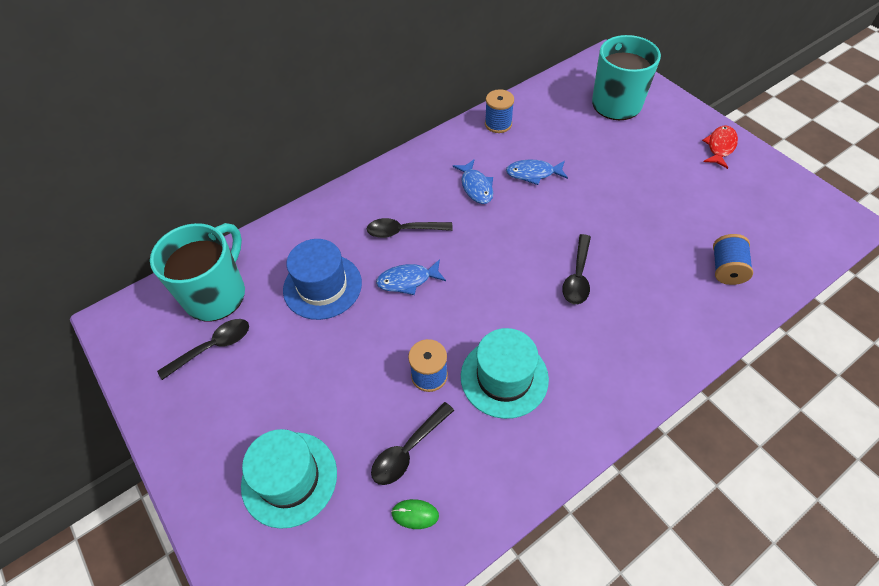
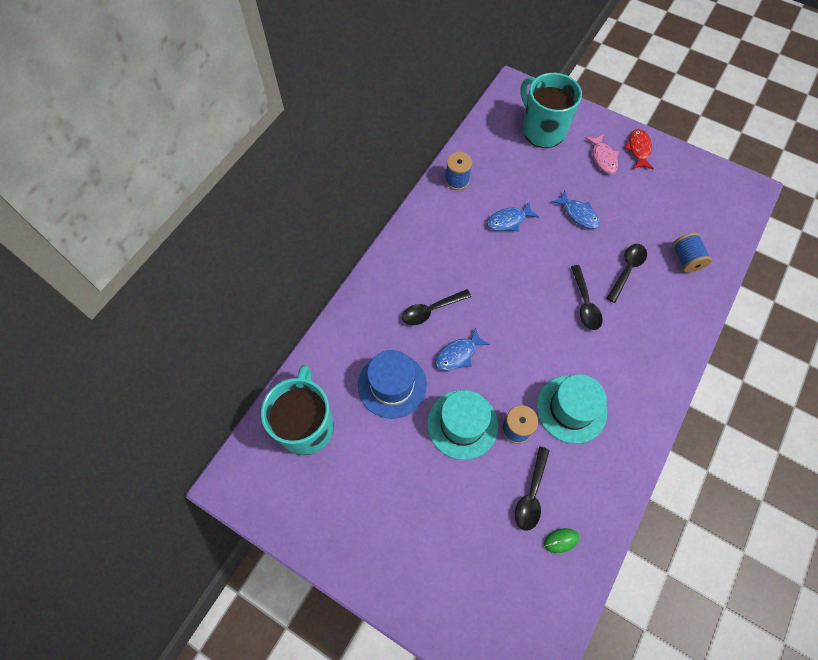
camera: 25 degrees left, 10 degrees up
black spoon [157,319,249,380] -> black spoon moved to [606,244,647,303]
turquoise hat [241,429,337,529] -> turquoise hat moved to [427,390,498,460]
blue fish [452,160,493,204] -> blue fish moved to [551,191,600,229]
none -> pink fish [585,134,619,174]

